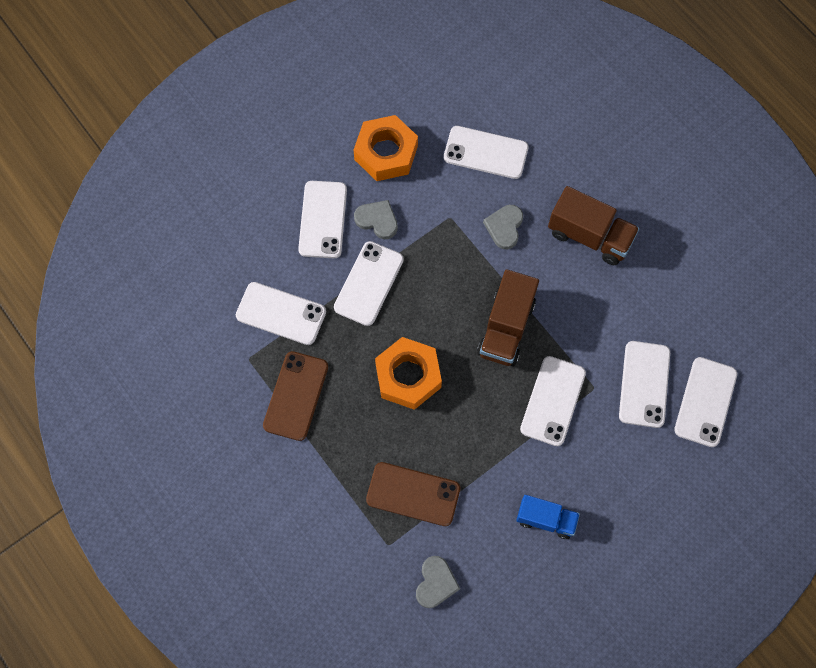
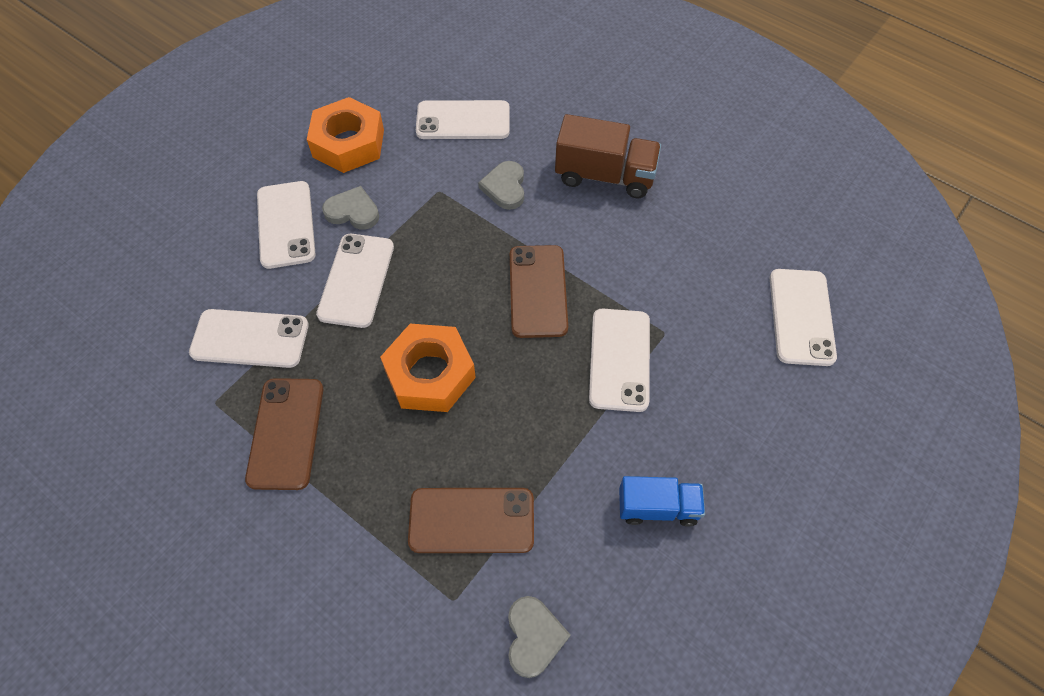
camera: 15 degrees left, 10 degrees down
brown truck [477,269,539,366] -> brown phone [510,245,568,338]
white phone [619,341,670,428] -> none

